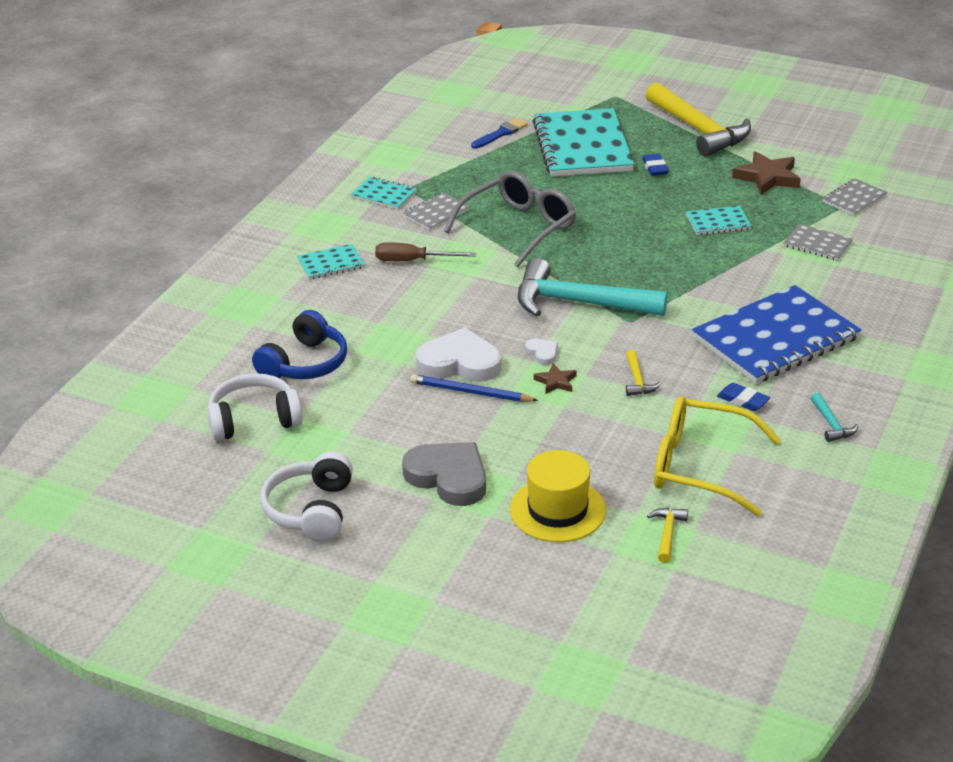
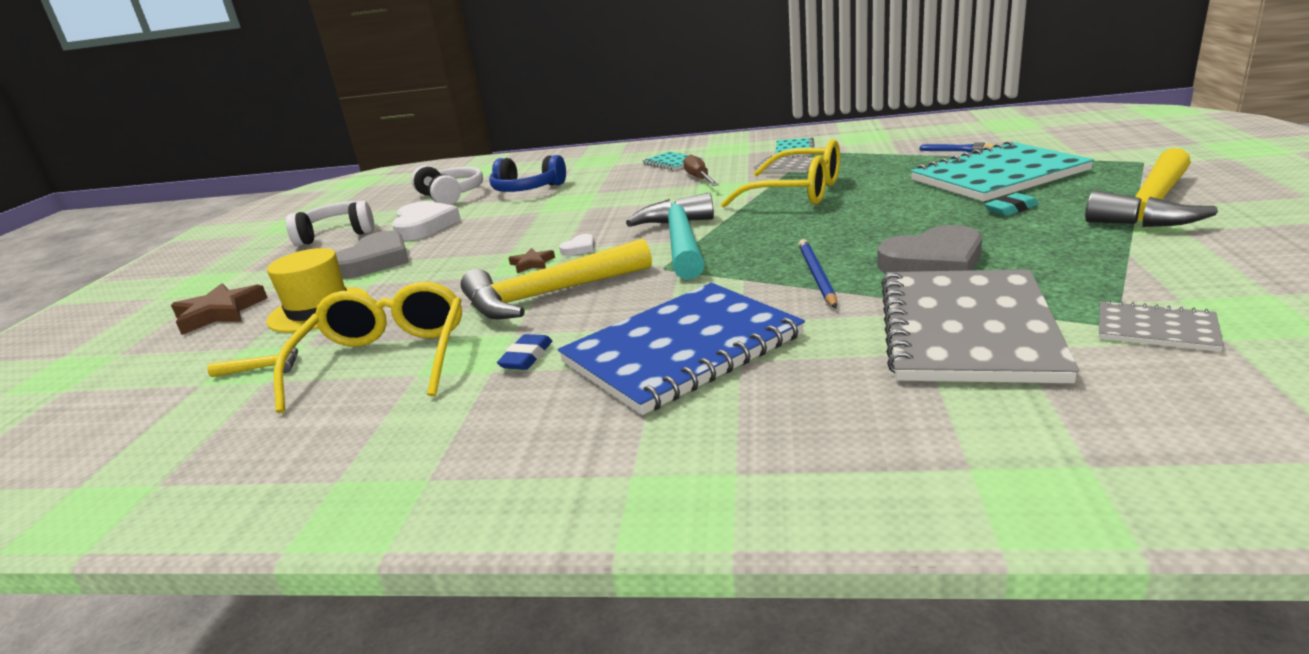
camera: 75 degrees right, 10 degrees down
blue pencil [410,374,538,402] -> blue pencil moved to [798,239,837,308]
white heart [416,327,501,382] -> white heart moved to [392,201,461,241]
grey glasses [444,171,576,267] -> yellow glasses [721,139,840,208]
yellow hammer [626,350,661,396] -> yellow hammer [461,238,652,319], size x2.43
blue eraser [642,154,669,176] -> turquoise eraser [985,193,1039,216]
turquoise notebook [686,206,752,235] -> grey heart [877,225,982,273]
blue notebook [692,285,862,384] -> blue notebook turned 75 degrees counterclockwise [558,283,805,415]
brown star [732,151,801,195] -> brown star moved to [171,283,268,335]
grey notebook [784,224,853,261] -> grey notebook [881,269,1079,383], size x2.21
turquoise hammer [811,393,859,442] -> none

